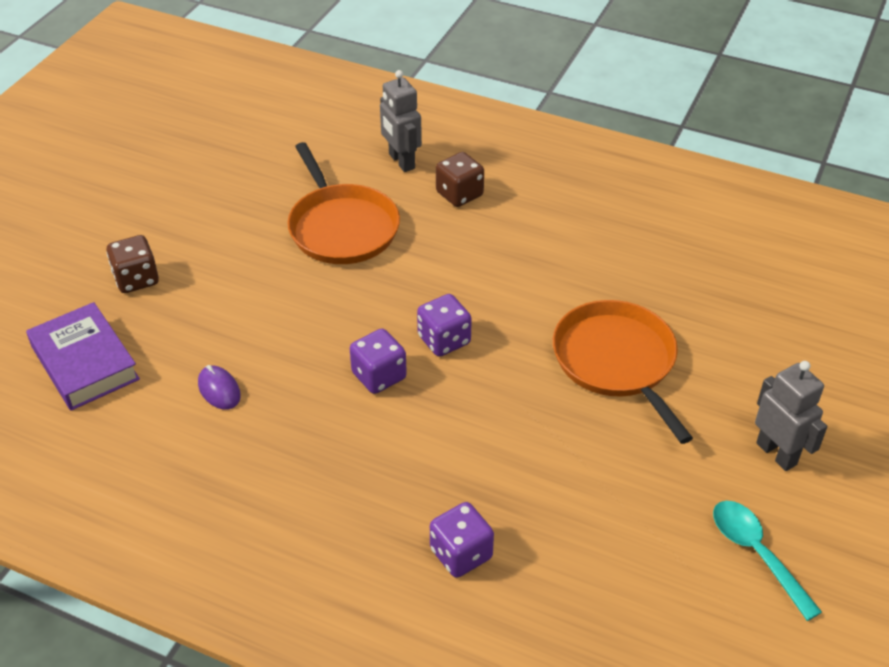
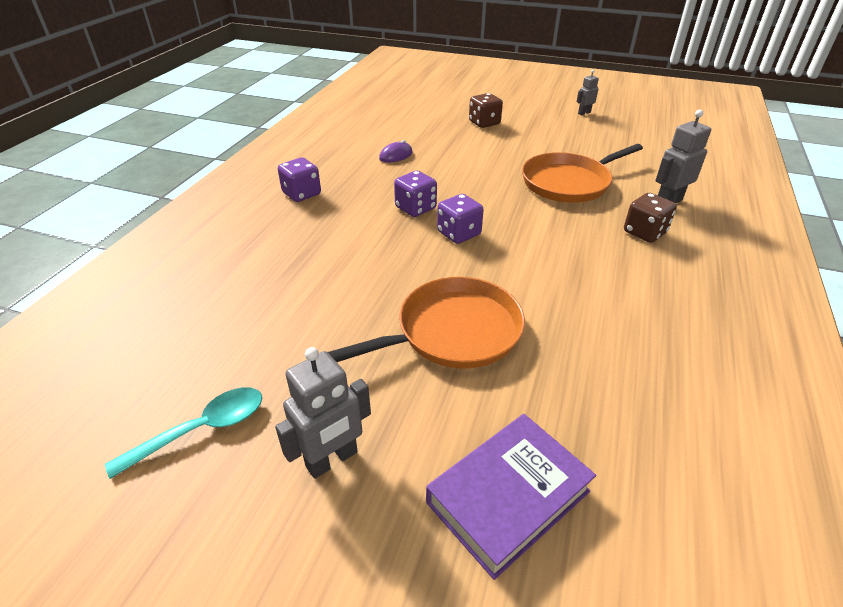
camera: 85 degrees right, 5 degrees down
purple book [26,302,140,411] -> purple book moved to [426,414,596,580]
purple dice [430,502,494,578] -> purple dice moved to [278,158,321,202]
none -> grey robot [577,70,599,115]

